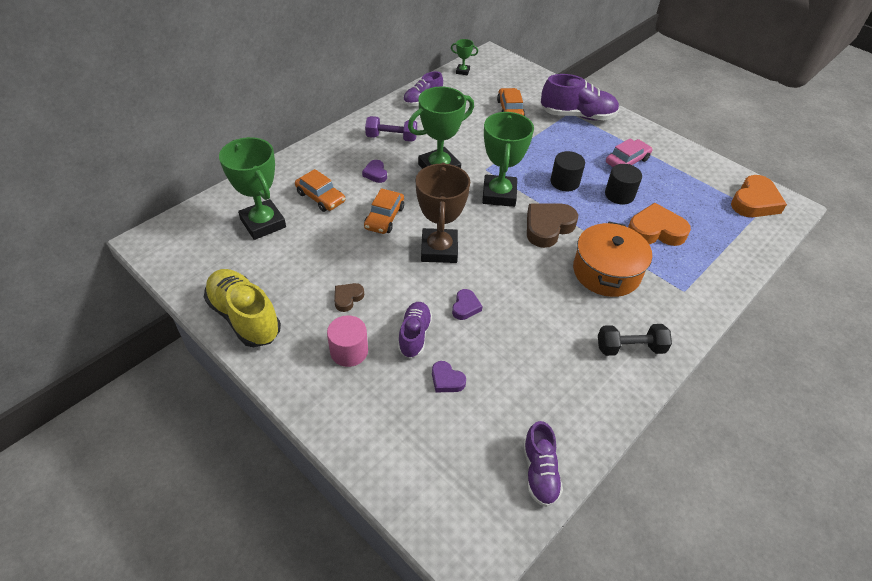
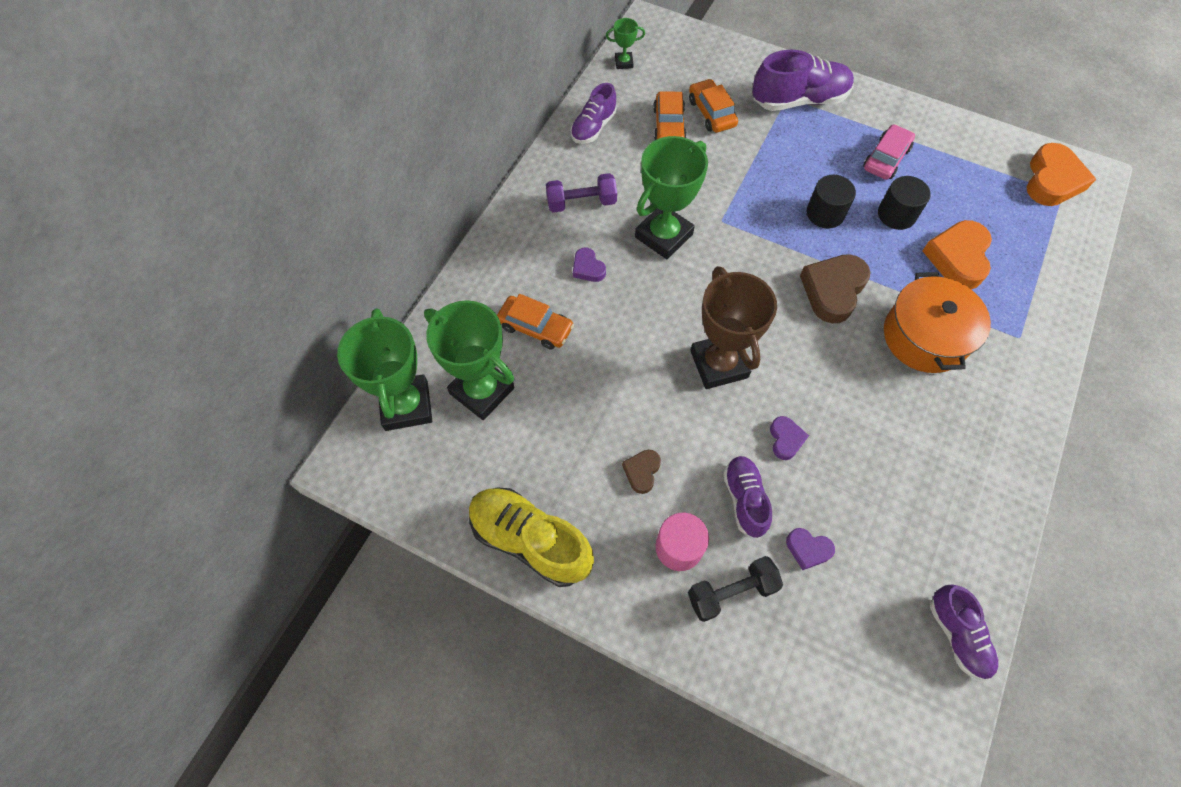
camera: 15 degrees left, 15 degrees up
orange car [364,188,404,234] -> orange car moved to [653,91,686,140]
green trophy [482,112,534,207] -> green trophy moved to [337,308,432,431]
black dumbbell [598,324,672,356] -> black dumbbell moved to [688,556,783,622]
orange heart [628,203,691,246] -> orange heart turned 60 degrees counterclockwise [922,220,992,289]

